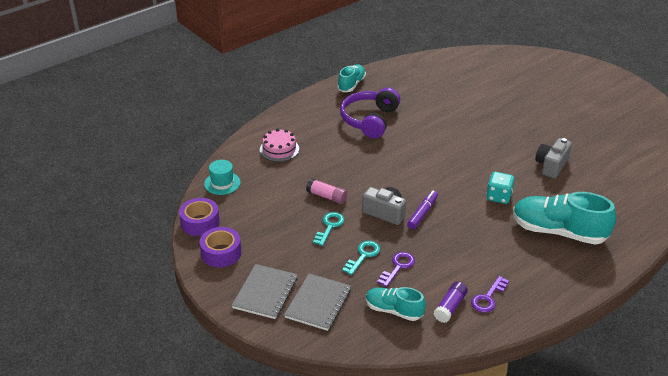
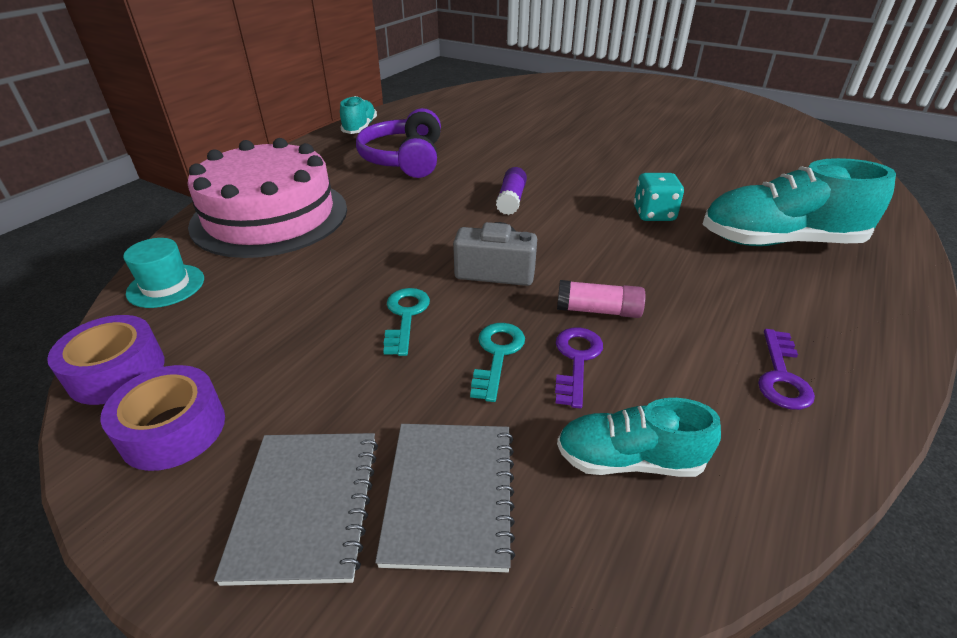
camera: 20 degrees left, 0 degrees up
pink cake [260,129,299,162] -> pink cake [188,138,347,258], size x2.19
pink glue stick [306,178,347,204] -> pink glue stick moved to [557,280,645,318]
purple marker [407,190,438,229] -> none
purple glue stick [434,281,468,323] -> purple glue stick moved to [496,167,527,215]
grey camera [535,138,572,179] -> none

